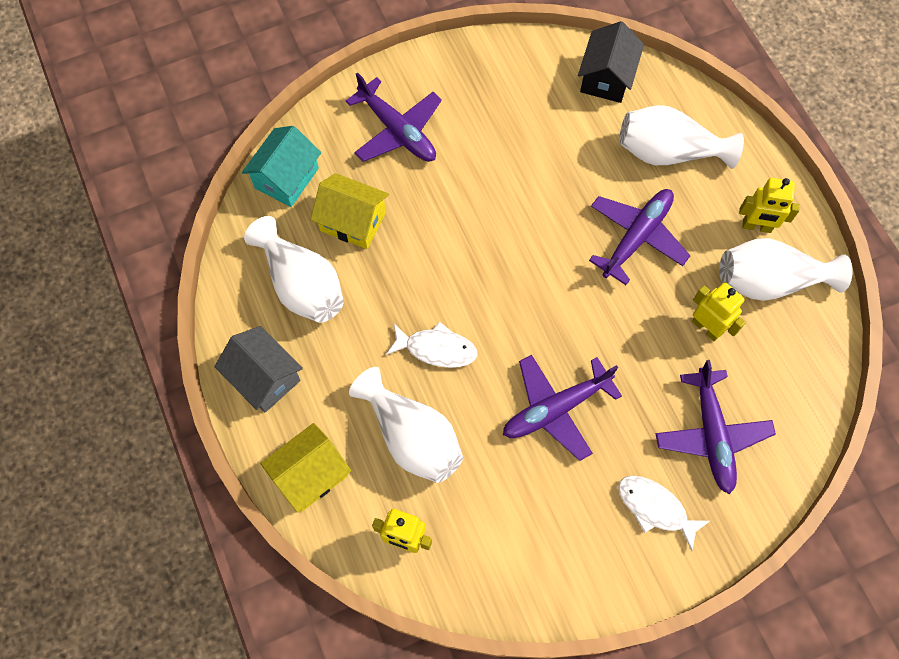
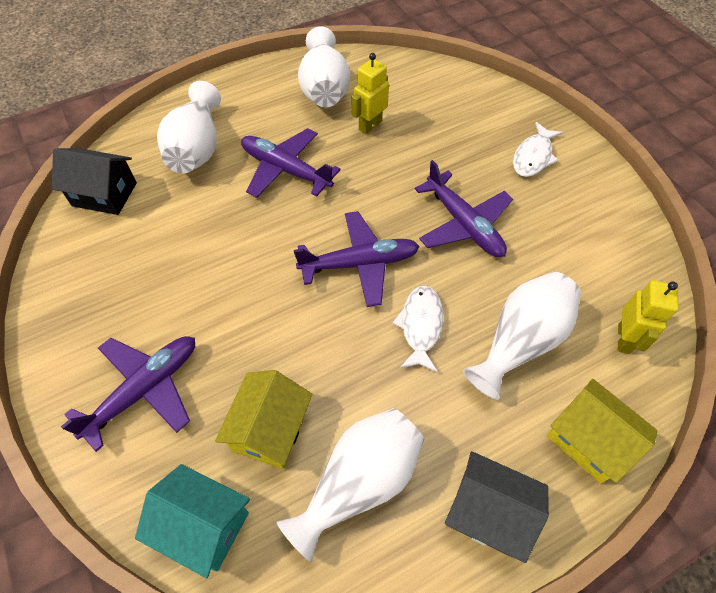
camera: 95 degrees left, 10 degrees down
grey house [215,326,303,413] -> grey house turned 75 degrees clockwise [445,451,549,563]
purple plane [656,360,776,494] -> purple plane moved to [294,211,420,307]
yellow robot [739,178,800,233] -> none

